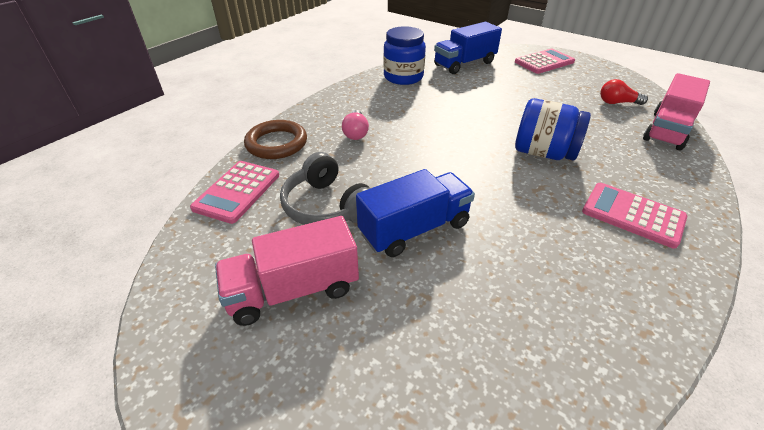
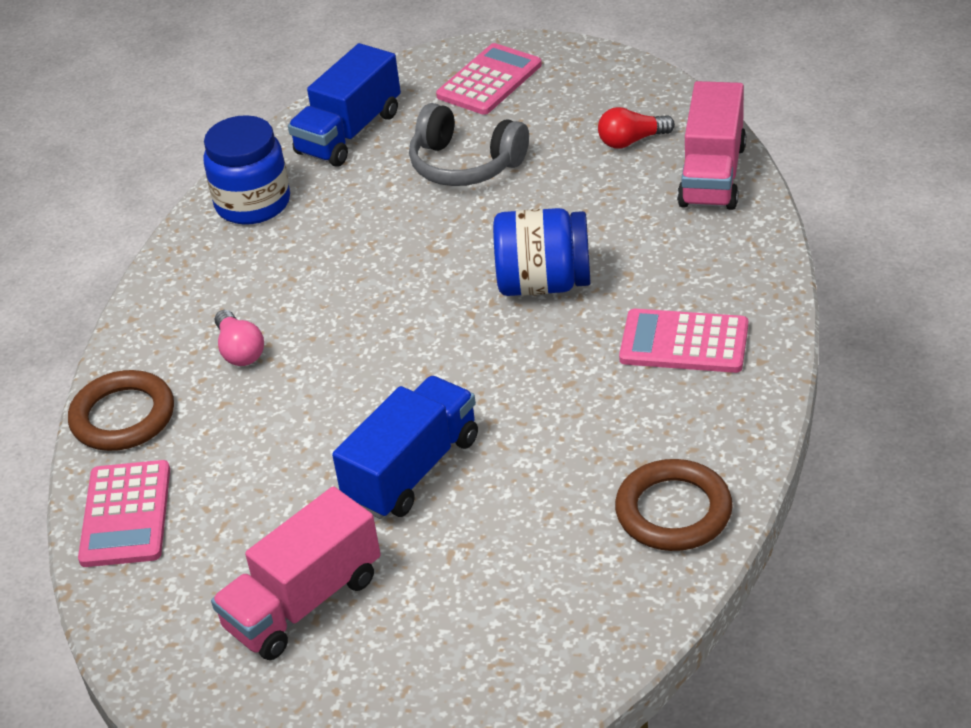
camera: 20 degrees left, 0 degrees up
grey headphones [280,152,371,225] -> grey headphones moved to [409,103,529,186]
none -> brown ring [615,459,733,551]

